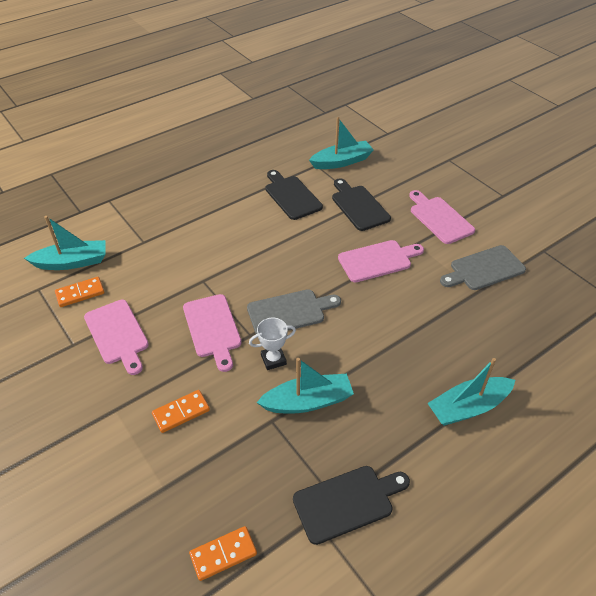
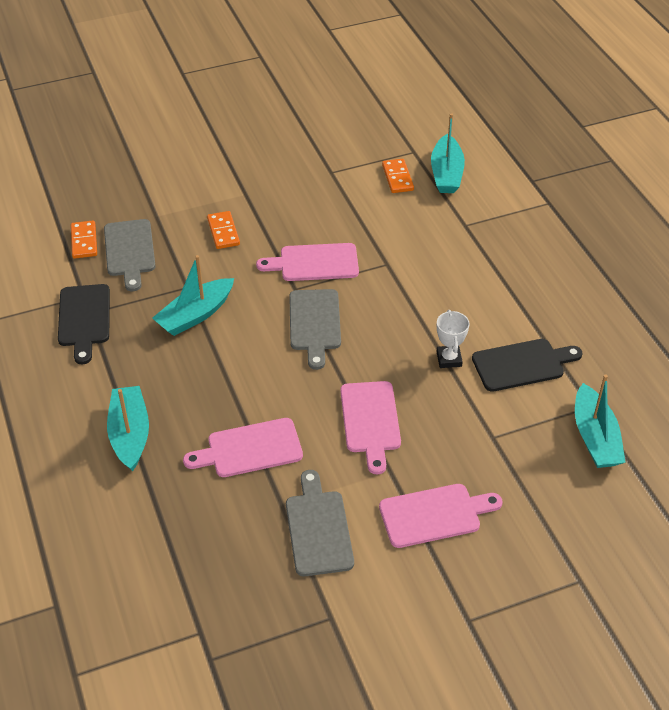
camera: 105 degrees right, 0 degrees up
pink cutting board [84,299,149,375] -> pink cutting board moved to [183,418,303,477]
white trophy [249,318,296,370] -> white trophy moved to [437,310,470,368]
turquoise boat [256,358,354,414] -> turquoise boat turned 45 degrees clockwise [152,255,234,336]
black cutting board [332,178,391,231] -> none
none -> grey cutting board [104,219,156,291]

